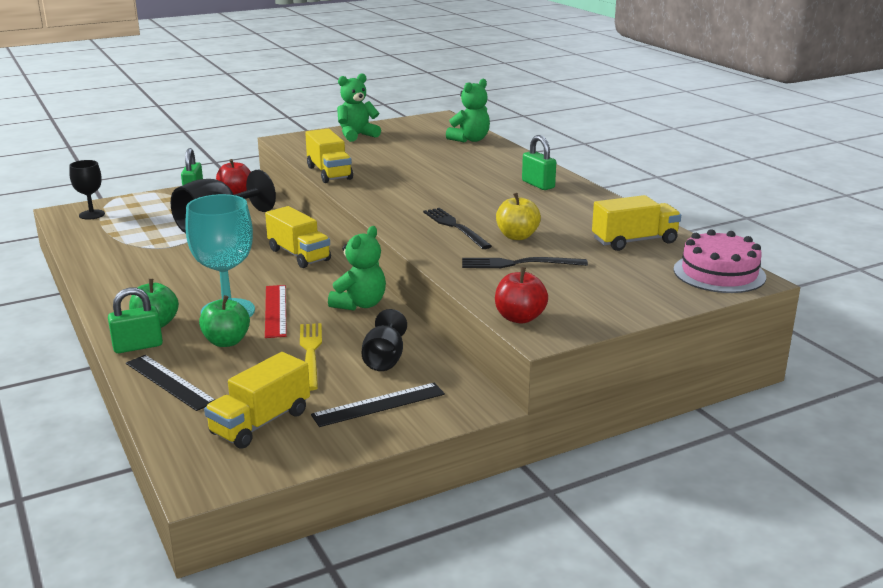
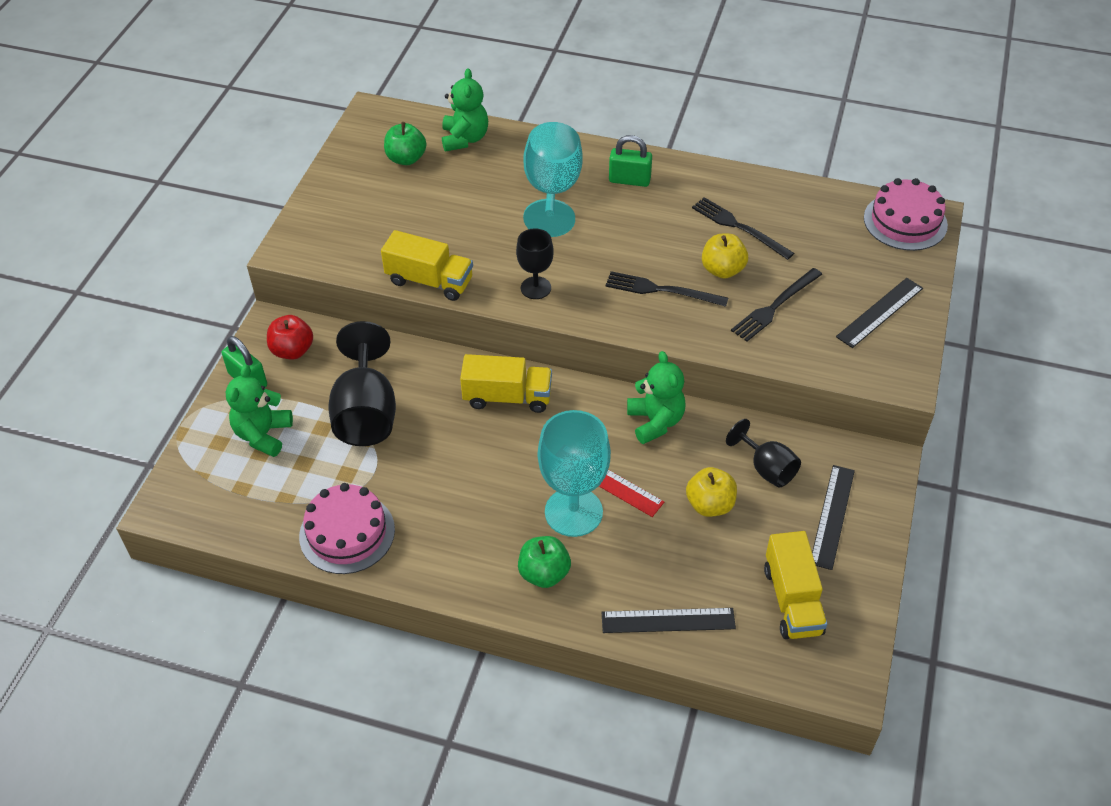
camera: 45 degrees left, 25 degrees up
black goblet [69,160,105,220] -> black goblet moved to [516,228,554,299]
green padlock [108,287,163,353] -> none
green apple [199,295,250,347] -> green apple moved to [384,122,426,165]
yellow fork [300,323,322,391] -> yellow apple [686,467,737,517]
green teddy bear [337,73,381,142] -> green teddy bear moved to [226,364,293,457]
red apple [495,267,548,324] -> none
yellow truck [592,195,681,251] -> none
none -> pink cake [299,483,395,574]
none -> turquoise goblet [523,122,583,237]
none -> black fork [692,197,794,260]
none -> black ruler [836,278,923,348]

